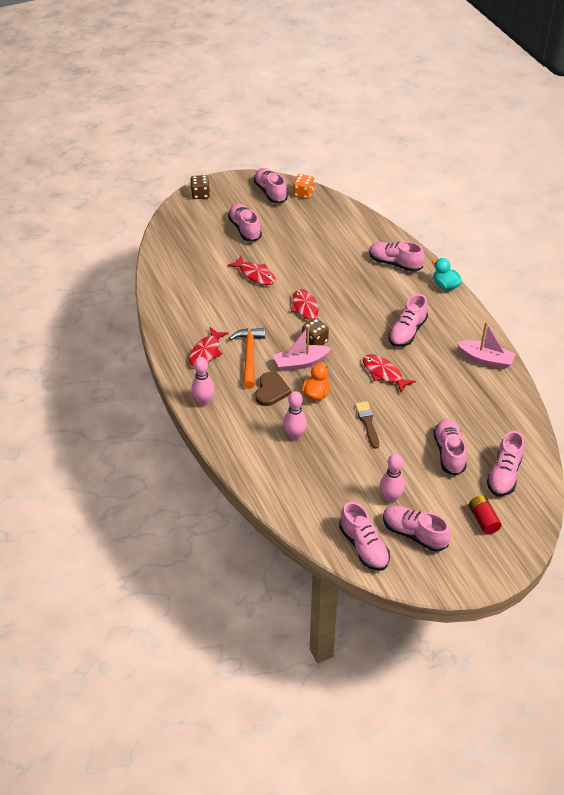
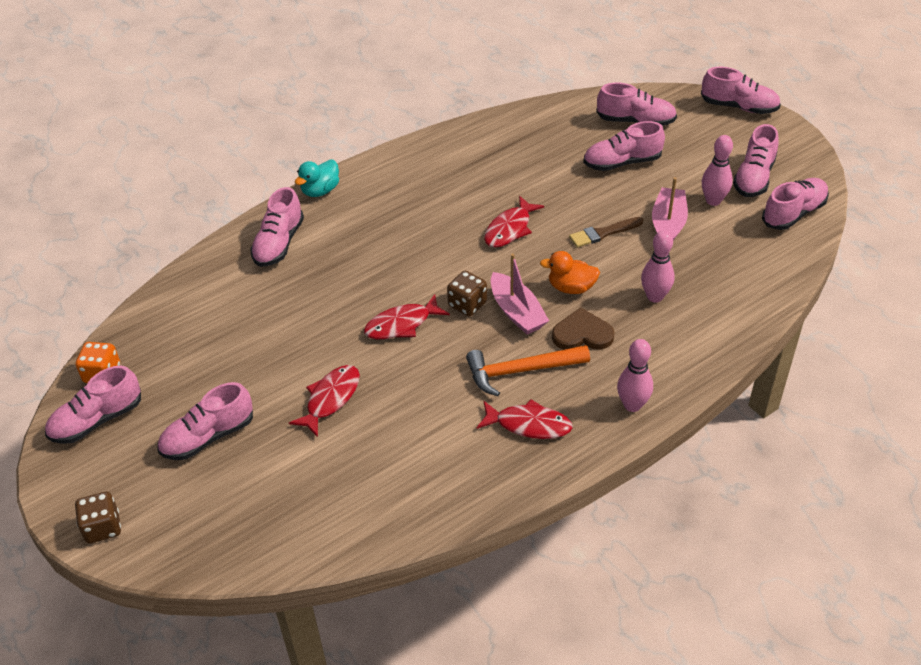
camera: 100 degrees left, 0 degrees up
pink shoe [389,294,428,347] -> pink shoe moved to [701,67,781,114]
pink boat [457,322,516,369] -> pink boat moved to [652,177,688,240]
red battery [469,495,502,535] -> none

